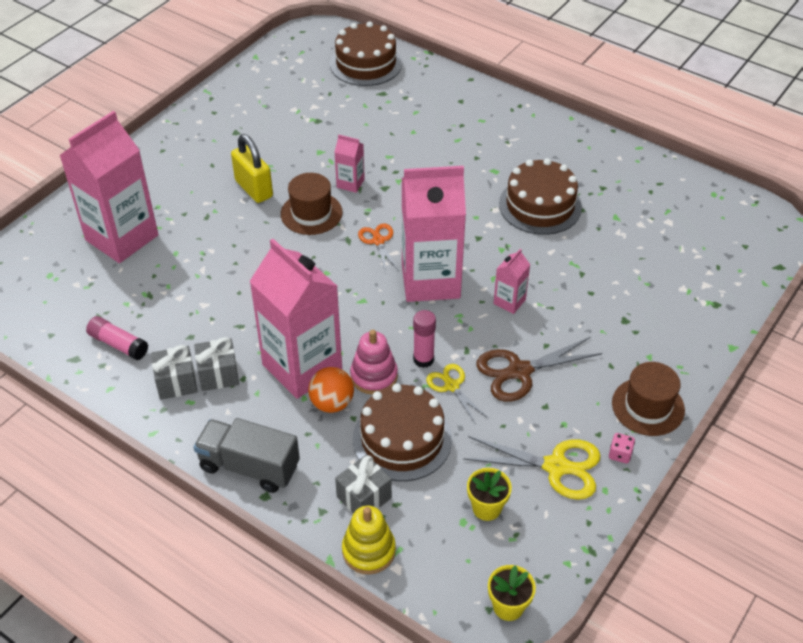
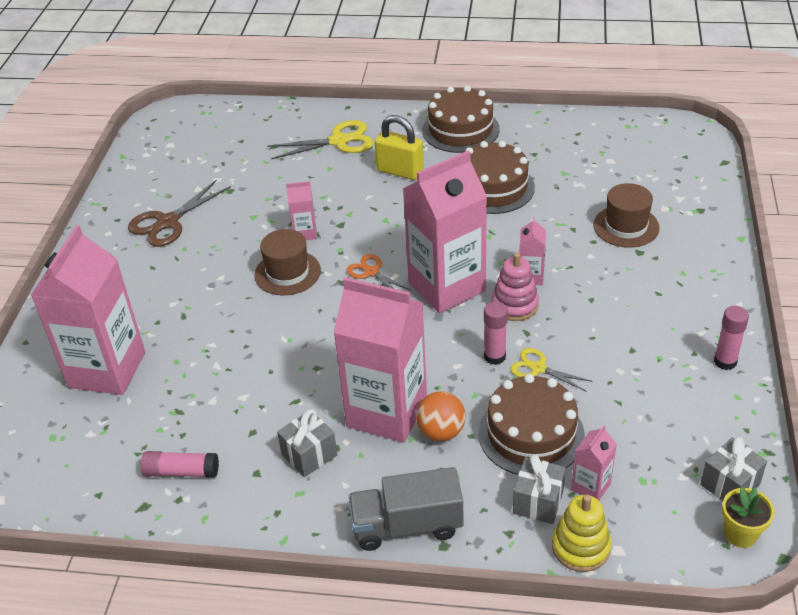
camera: 25 degrees left, 5 degrees down
grey gift [151,345,198,400] -> grey gift moved to [700,437,767,501]
yellow padlock [231,134,273,203] -> yellow padlock moved to [375,115,424,180]
brown cake [330,21,402,86] -> brown cake moved to [422,86,500,153]
pink stacking toy [350,330,398,395] -> pink stacking toy moved to [492,252,539,321]
yellow scissors [463,436,601,500] -> yellow scissors moved to [267,120,374,159]
yellow flower pot [467,468,512,521] -> none
brown scissors [476,337,602,402] -> brown scissors moved to [128,179,231,247]
pink dice [609,433,635,463] -> pink glue stick [714,306,749,370]
brown hat [612,362,685,436] -> brown hat moved to [593,183,660,248]
none -> pink carton [571,425,617,500]

